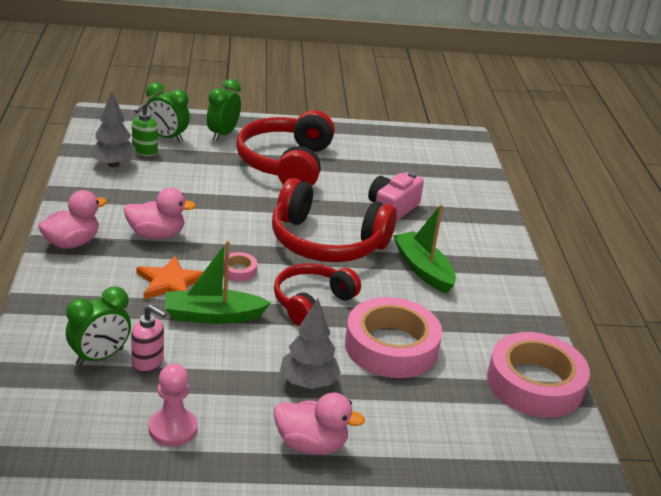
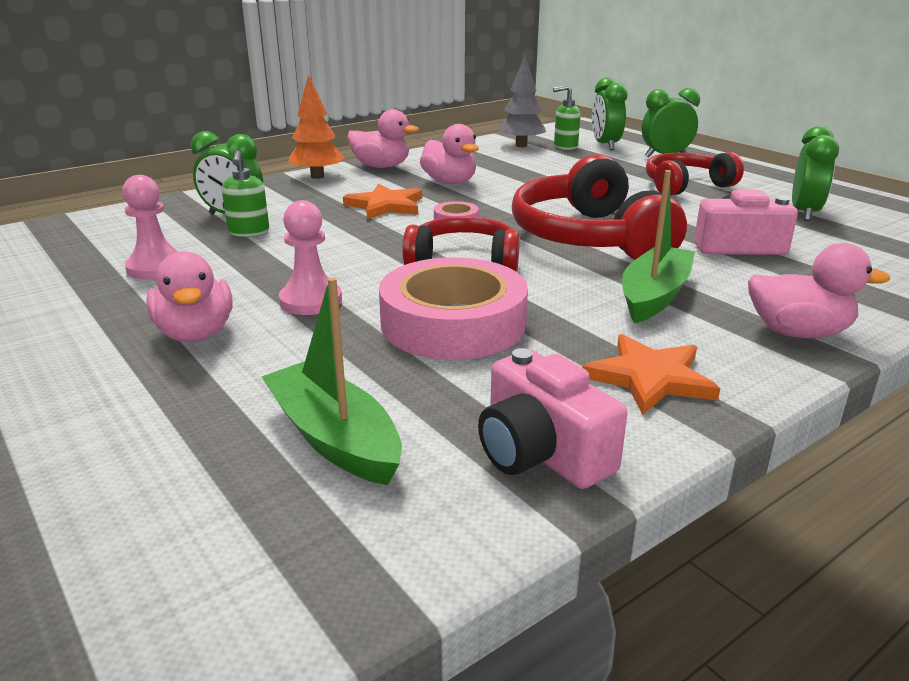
camera: 60 degrees right, 5 degrees down
pink soap dispenser [131,305,166,372] -> green soap dispenser [222,150,269,237]
green boat [165,240,271,324] -> green boat moved to [261,277,402,485]
red headphones [236,110,335,186] -> red headphones [646,152,744,196], size x0.63
grey tree [280,299,341,389] -> pink pawn [279,200,342,315]
pink tape [487,332,590,418] -> pink camera [478,348,628,489]
none -> orange tree [288,75,344,179]
none -> orange star [582,334,720,415]
none -> pink duck [748,243,890,338]
none -> green clock [792,126,839,221]

